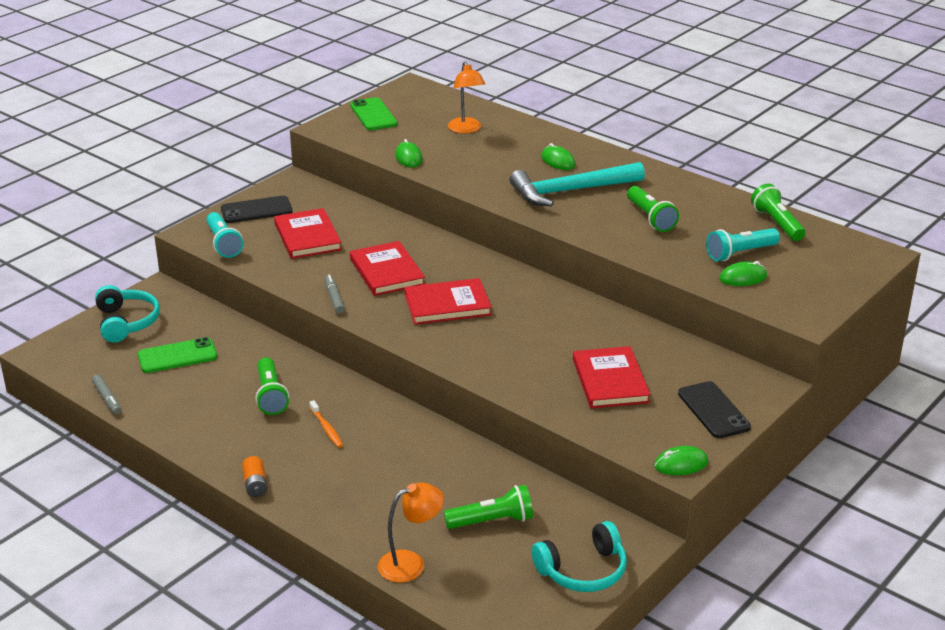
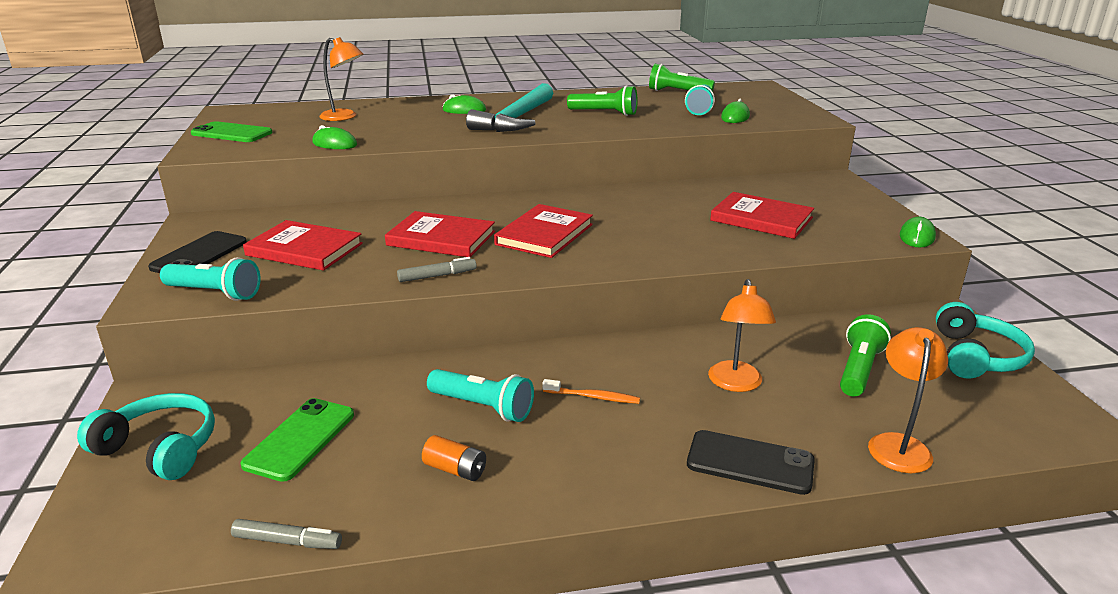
camera: 50 degrees left, 5 degrees down
orange battery [242,456,268,497] -> orange battery moved to [422,435,486,481]
green flashlight [256,358,289,415] -> turquoise flashlight [427,369,534,422]
grey marker [325,275,345,314] -> grey marker turned 135 degrees clockwise [397,257,477,282]
black phone [678,381,751,438] -> black phone moved to [687,430,815,495]
none -> orange lamp [708,279,776,392]

